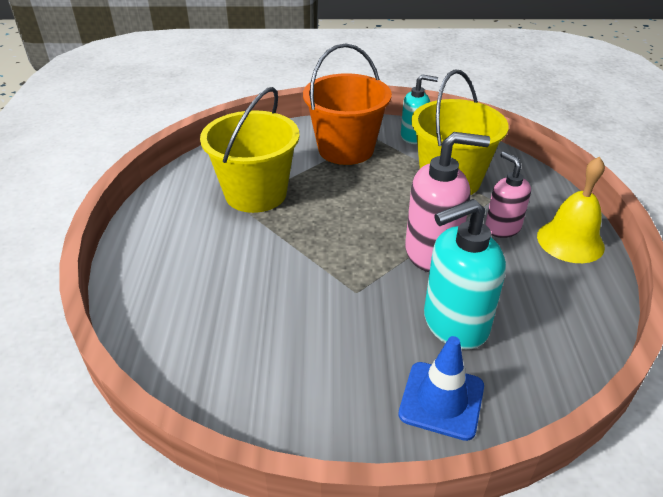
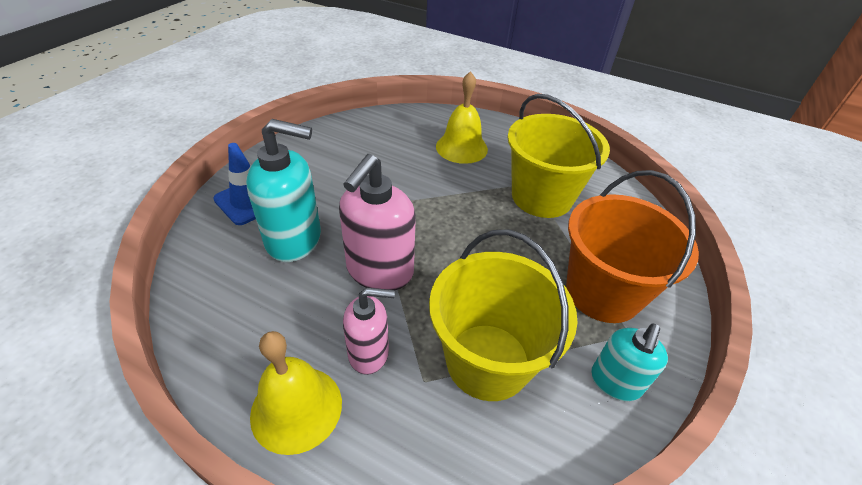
camera: 115 degrees right, 5 degrees up
turquoise soap dispenser [424,199,506,350] -> turquoise soap dispenser turned 90 degrees clockwise [246,119,321,262]
none -> yellow bell [436,71,488,164]

